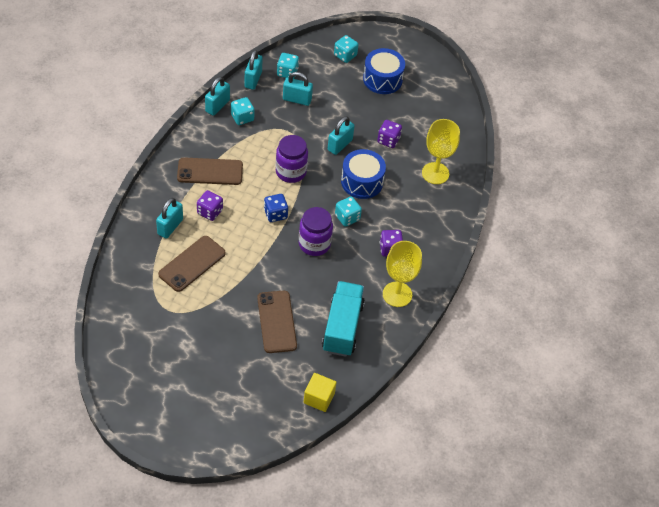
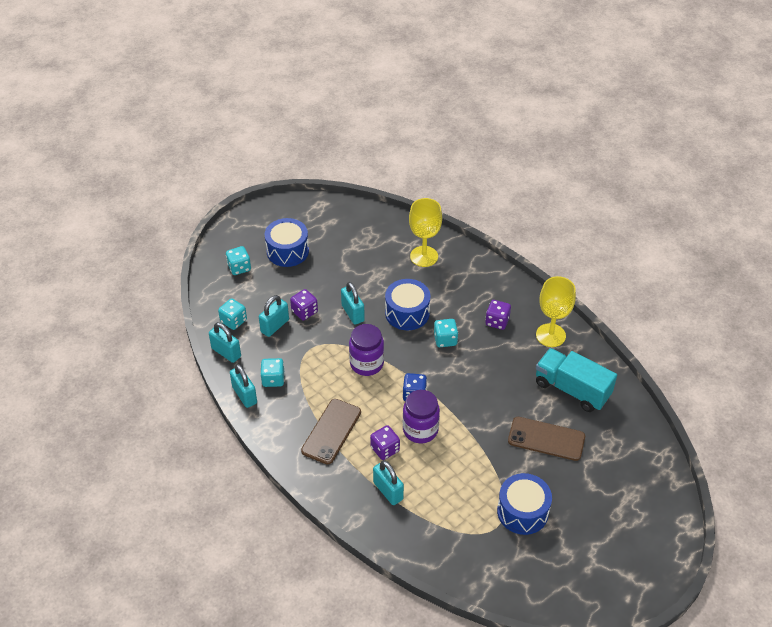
camera: 60 degrees left, 5 degrees down
brown phone [158,236,226,292] -> none
purple jar [299,207,333,256] -> purple jar moved to [403,390,440,443]
yellow cube [304,373,337,412] -> none
purple dice [377,120,402,148] -> purple dice moved to [290,289,318,320]
none -> blue drum [497,473,552,535]

